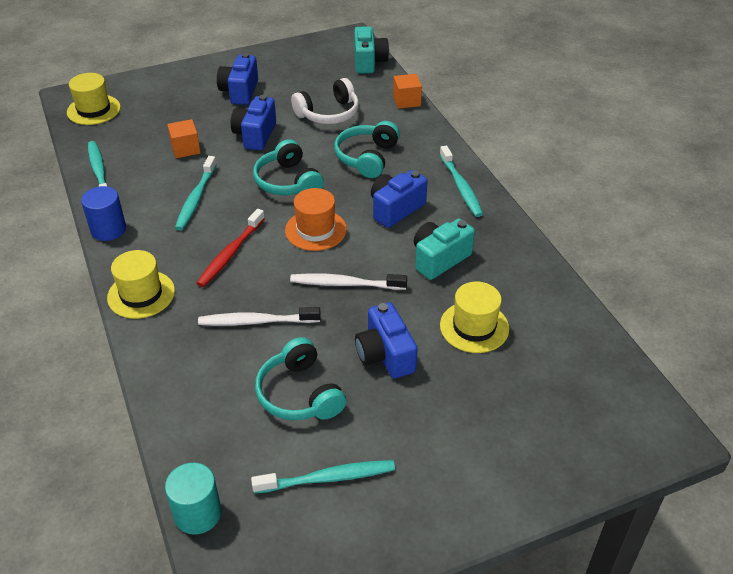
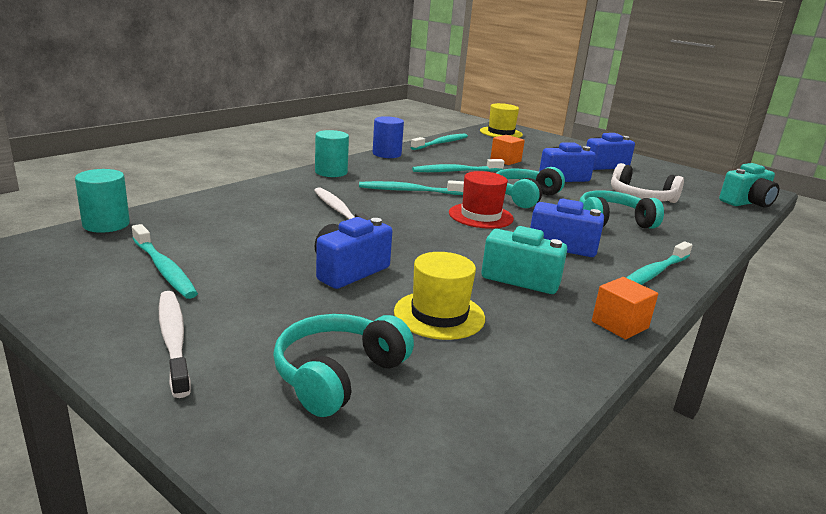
camera: 60 degrees right, 20 degrees down
yellow hat [107,250,175,319] -> turquoise cylinder [315,130,349,177]
red toothbrush [196,209,265,287] -> turquoise toothbrush [359,180,464,195]
turquoise headphones [255,337,347,420] -> turquoise headphones moved to [273,314,414,417]
orange hat [285,188,347,251] -> red hat [449,171,514,229]
white toothbrush [290,273,407,290] -> white toothbrush moved to [159,291,191,398]
orange cube [393,74,422,109] -> orange cube moved to [592,277,658,340]

